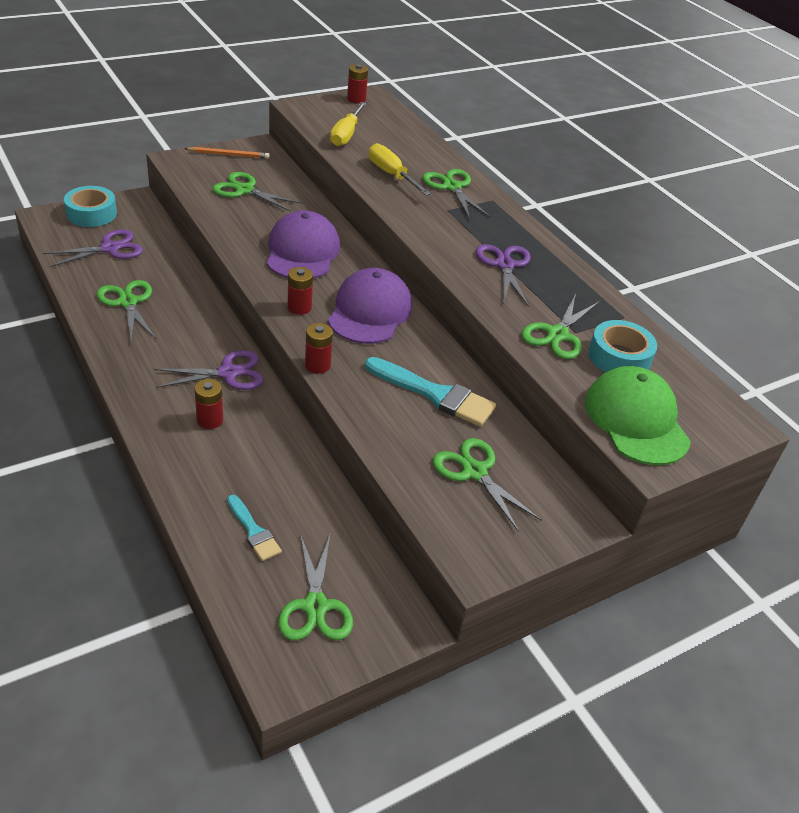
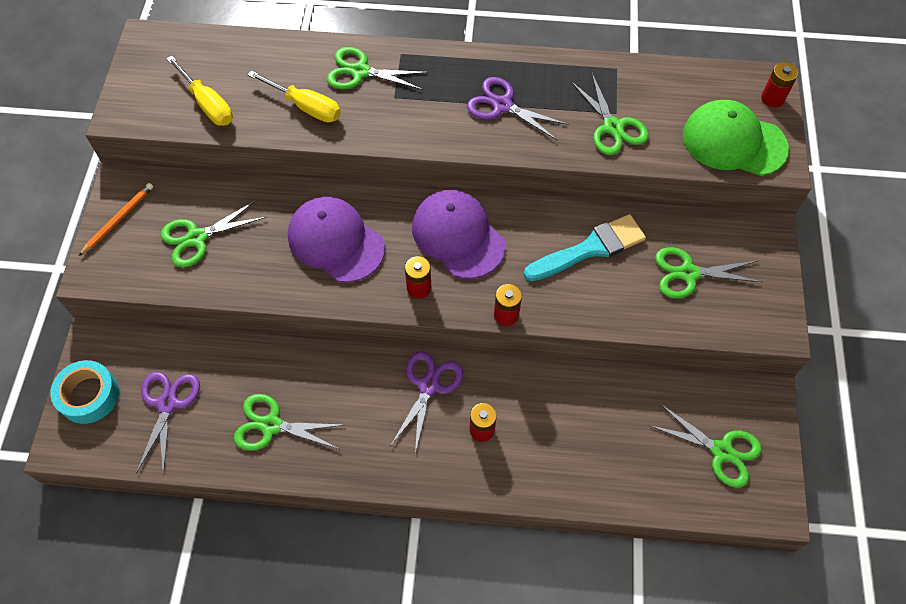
camera: 50 degrees left, 20 degrees up
turquoise brush [227,495,282,561] -> none
red battery [347,64,368,103] -> red battery moved to [761,62,798,108]
yellow screwdriver [369,143,431,195] -> yellow screwdriver turned 150 degrees counterclockwise [248,70,341,123]
turquoise tape [588,320,657,372] -> none

